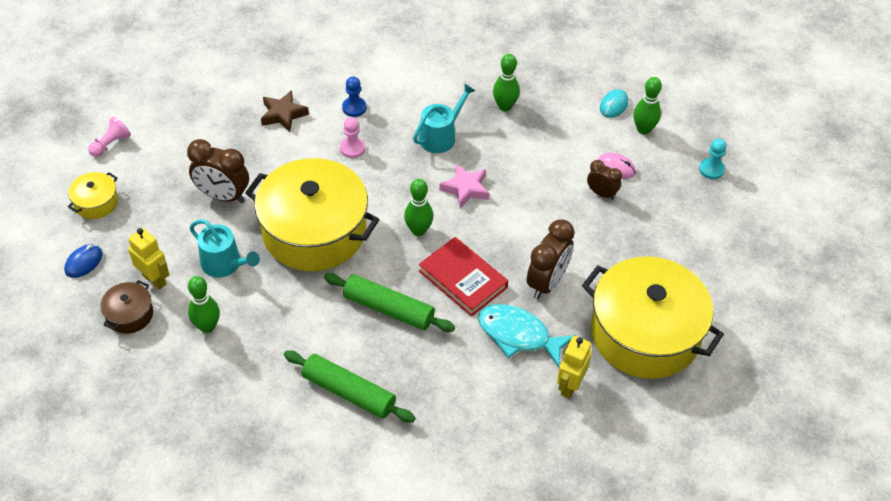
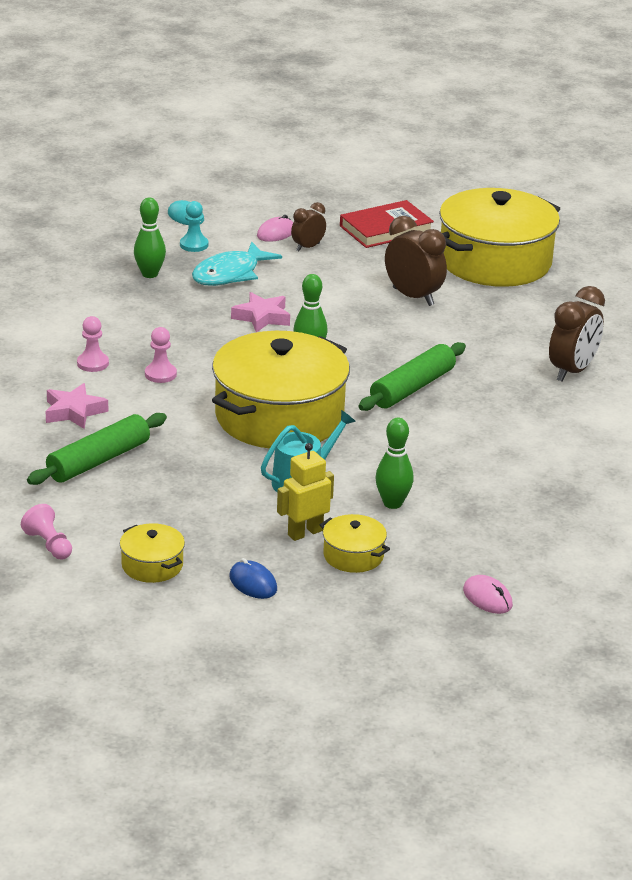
camera: 75 degrees left, 20 degrees down
brown pot [100,280,153,334] -> yellow pot [320,514,390,573]
brown clock [187,139,249,203] -> brown clock moved to [549,286,605,382]
brown star [261,90,309,132] -> pink star [45,383,109,429]
green rolling pin [284,350,415,423] -> green rolling pin moved to [27,413,167,485]
blue pawn [342,76,367,117] -> pink pawn [77,316,109,372]
turquoise watering can [413,83,475,153] -> none
red book [419,237,508,317] -> red book moved to [340,200,434,248]
turquoise fish [478,304,576,368] -> turquoise fish moved to [192,242,282,286]
yellow robot [557,336,592,399] -> none
green bowling pin [633,77,662,134] -> none
turquoise pawn [699,139,727,179] -> turquoise pawn moved to [180,201,209,252]
none -> pink mouse [463,575,513,614]

